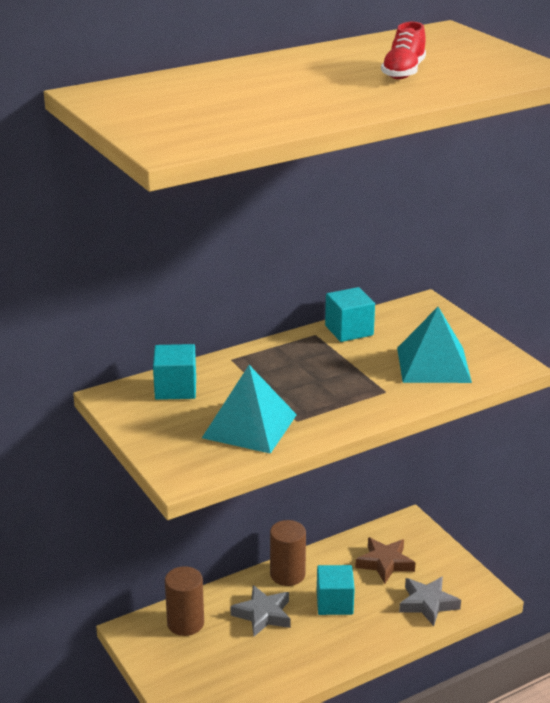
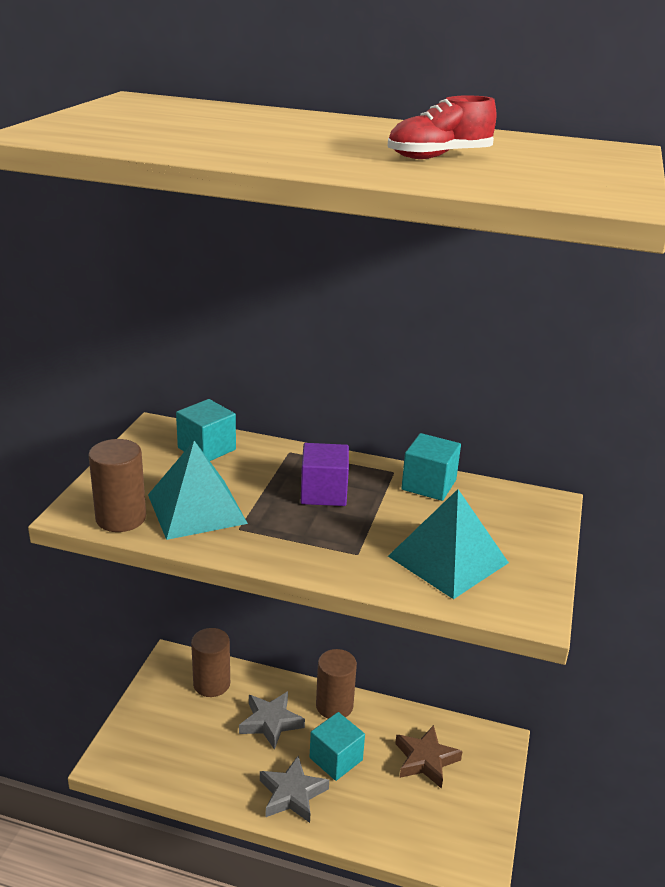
camera: 45 degrees right, 0 degrees up
grey star [399,577,461,626] -> grey star moved to [260,756,329,823]
none -> brown cylinder [88,439,146,532]
none -> purple cube [301,443,349,506]

